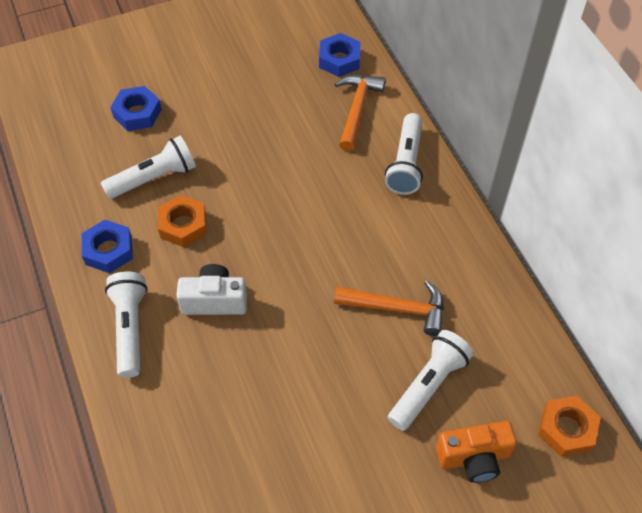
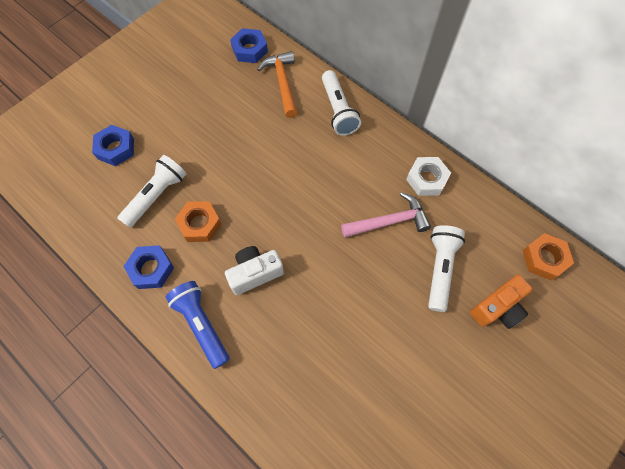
camera: 25 degrees left, 10 degrees up
white flashlight [105,271,147,378] -> blue flashlight [165,281,230,369]
orange hammer [334,280,444,336] -> pink hammer [341,192,431,238]
none -> white nut [406,157,451,196]

